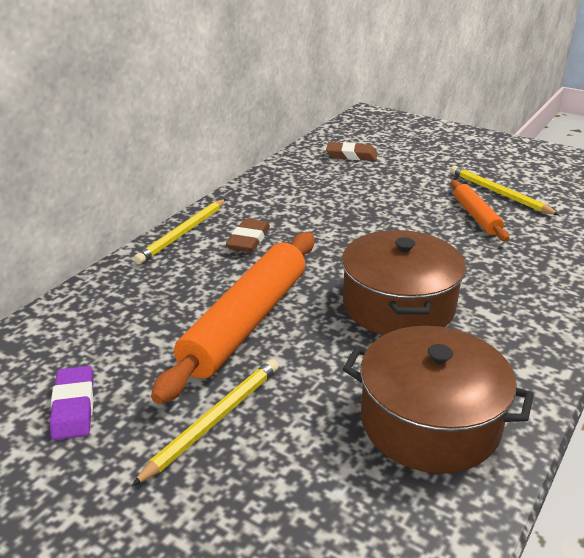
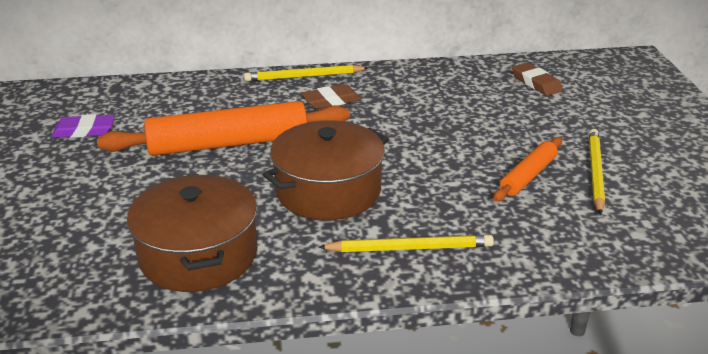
camera: 50 degrees right, 0 degrees up
purple eraser [50,366,94,440] -> purple eraser turned 45 degrees clockwise [51,114,115,138]
yellow pencil [132,359,279,486] -> yellow pencil moved to [318,235,494,252]

